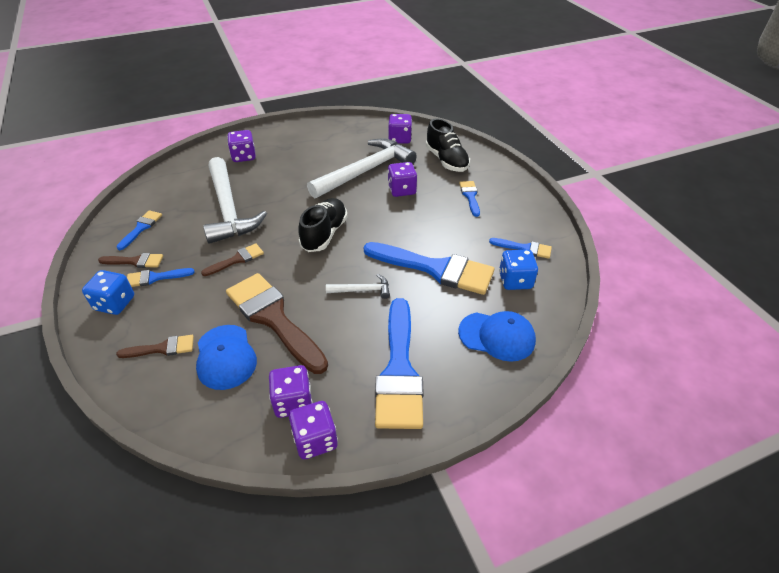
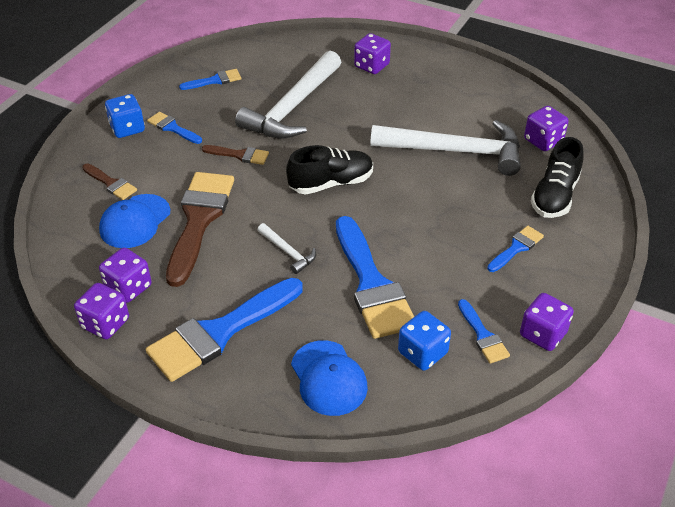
camera: 50 degrees right, 0 degrees up
brown brush [98,253,163,268] -> none
purple dice [388,162,417,197] -> purple dice moved to [520,293,574,351]

